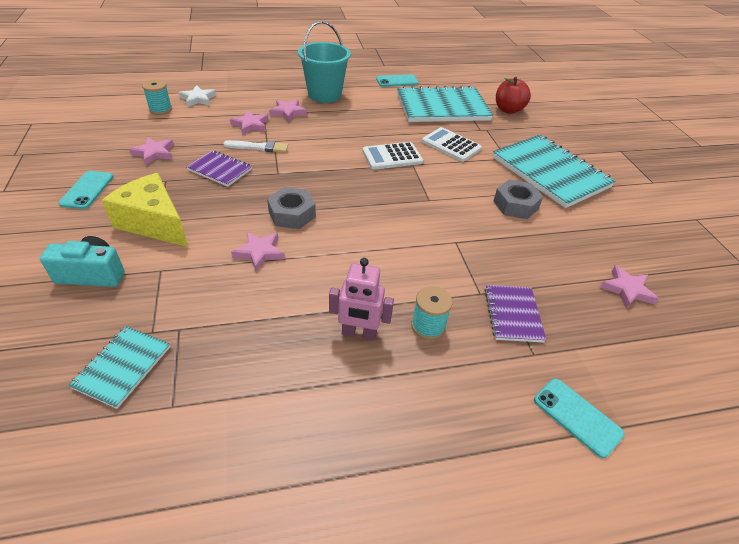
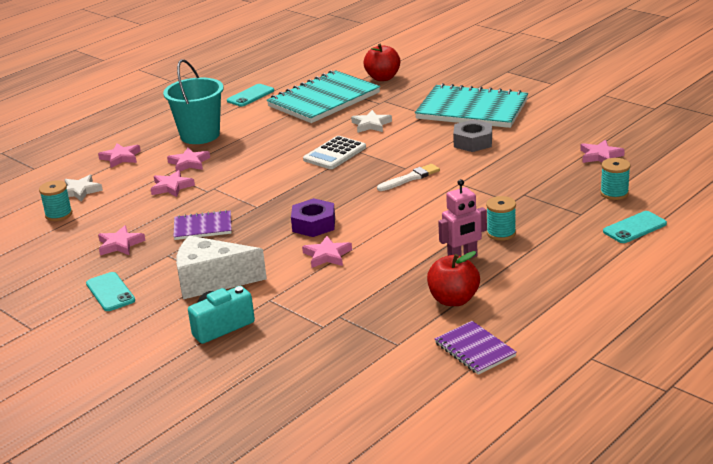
camera: 30 degrees left, 15 degrees down
turquoise notebook [68,326,170,409] -> none
yellow cheese [102,173,188,247] -> white cheese [176,236,267,299]
white brush [223,140,288,153] -> white brush moved to [377,164,440,191]
grey nut [267,187,316,229] -> purple nut [291,198,335,237]
white calculator [422,127,482,162] -> white star [351,110,392,133]
purple notebook [485,285,546,342] -> purple notebook moved to [435,321,517,375]
turquoise phone [534,378,624,458] -> turquoise phone turned 45 degrees counterclockwise [603,211,667,243]
none -> pink star [98,143,141,168]
none -> red apple [427,251,480,306]
none -> turquoise spool [600,158,630,200]

